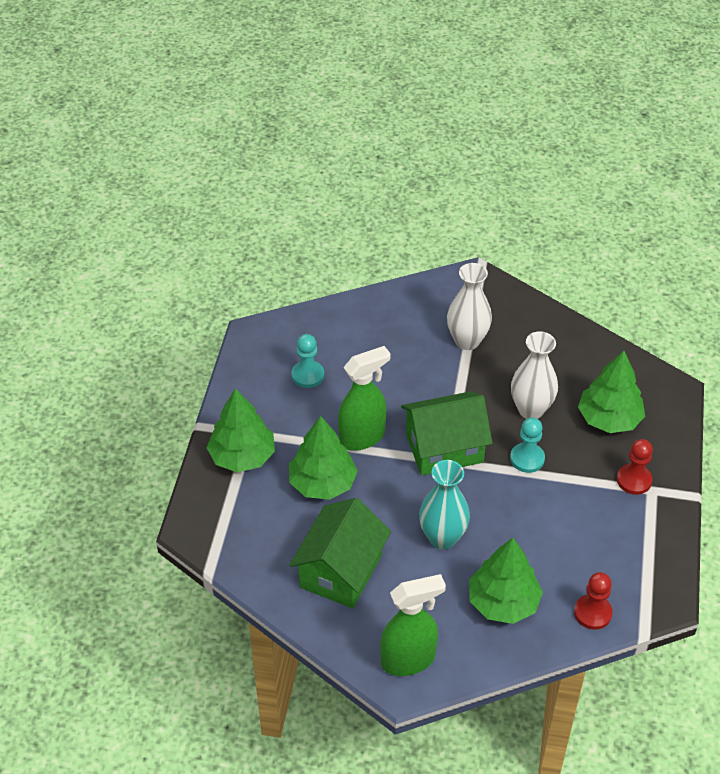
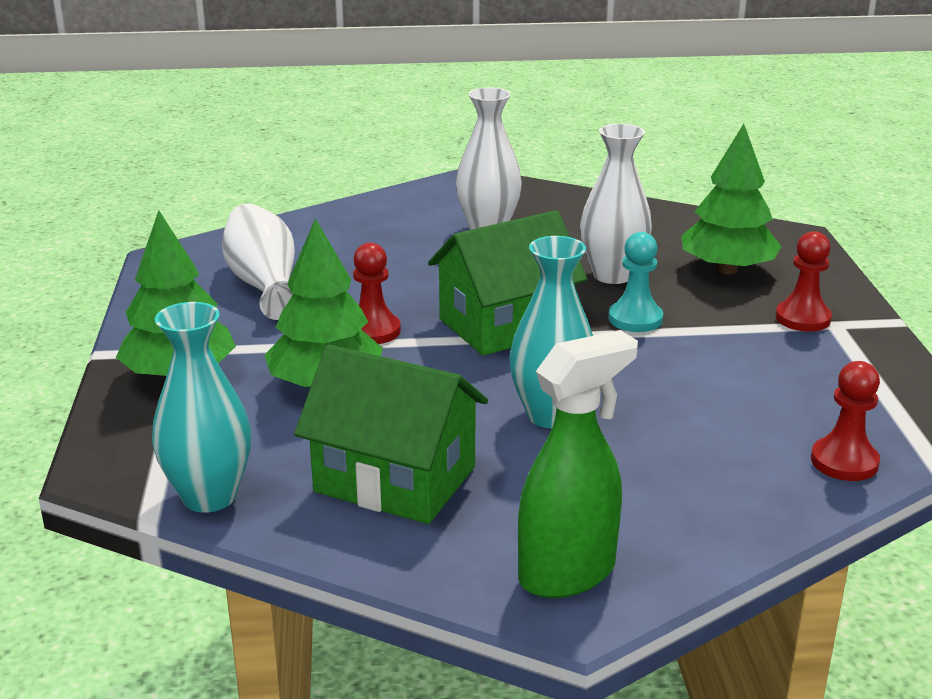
camera: 15 degrees left, 20 degrees down
green house [289,498,391,608] -> green house turned 75 degrees counterclockwise [294,344,488,524]
turquoise pawn [292,334,324,388] -> white vase [222,203,295,320]
green spray bottle [338,346,390,451] -> red pawn [353,243,401,344]
green tree [469,538,543,624] -> none
none -> turquoise vase [152,302,251,513]

